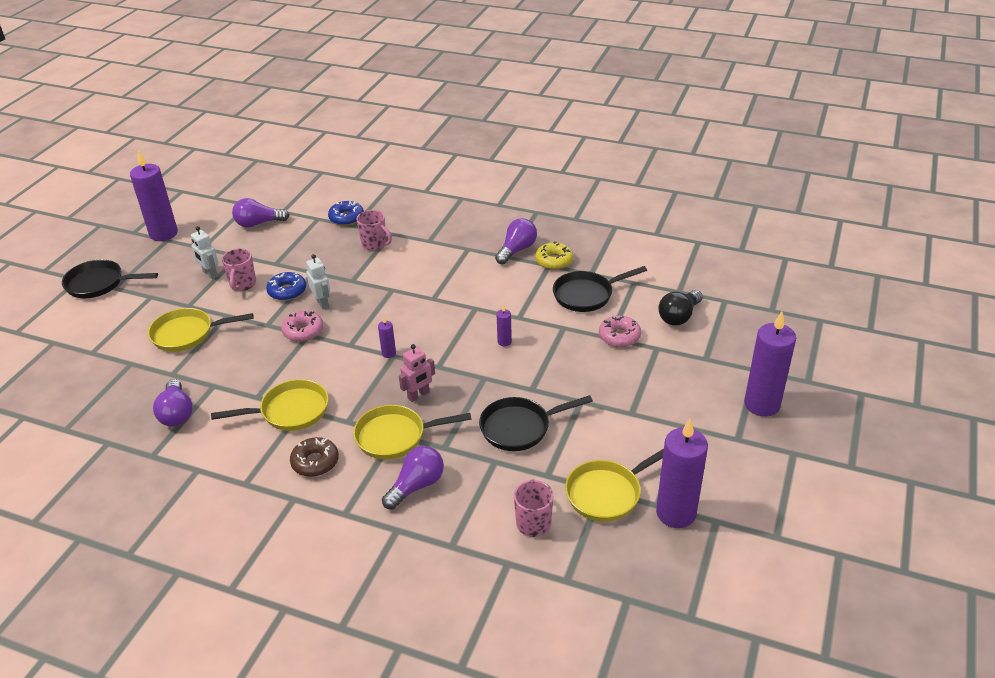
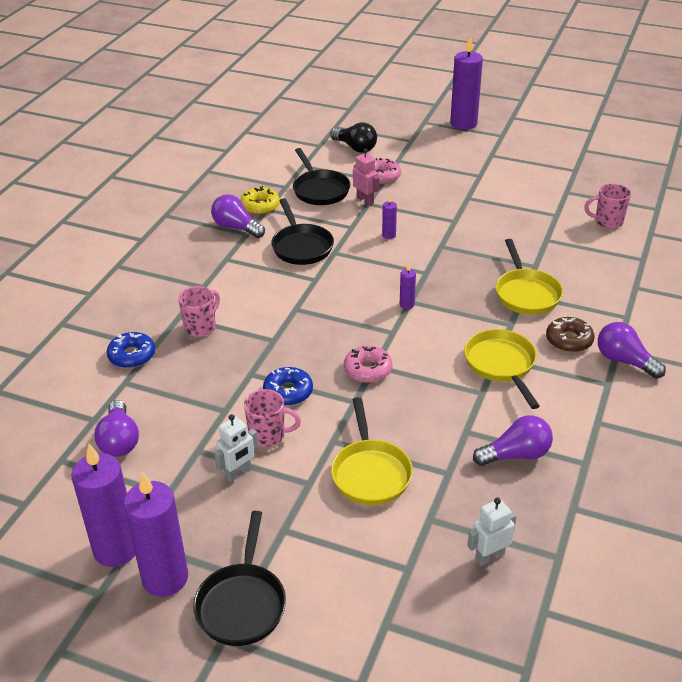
camera: 90 degrees left, 0 degrees up
white robot [306,254,331,309] -> white robot moved to [467,497,517,566]
purple light bulb [382,446,444,510] -> purple light bulb moved to [598,322,666,379]
pink robot [399,344,435,402] -> pink robot moved to [353,148,379,206]
black pan [479,395,593,451] -> black pan moved to [272,198,334,265]
yellow pan [565,449,664,522] -> none
purple candle [656,419,708,528] -> purple candle moved to [123,472,188,597]

